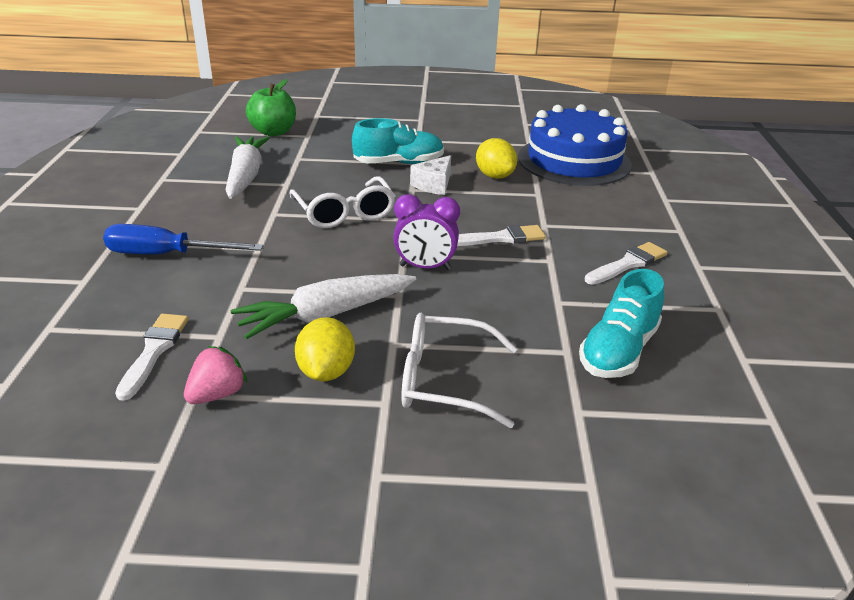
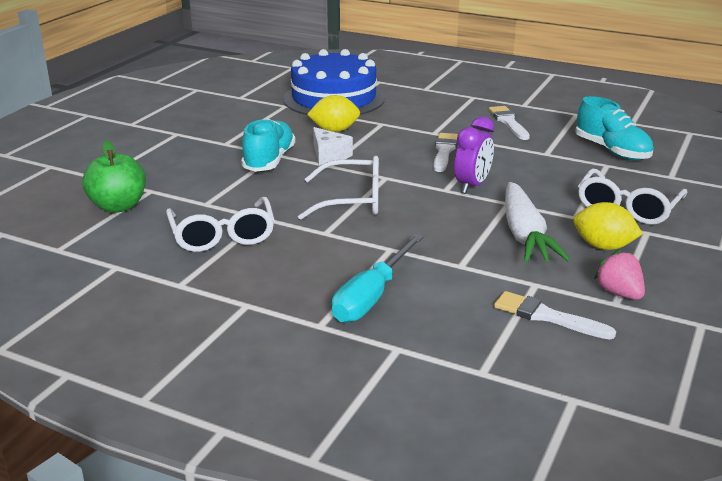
camera: 65 degrees left, 5 degrees down
blue screwdriver [103,224,264,254] -> turquoise screwdriver [332,234,424,323]
white carrot [225,137,270,199] -> white glasses [166,197,275,252]

